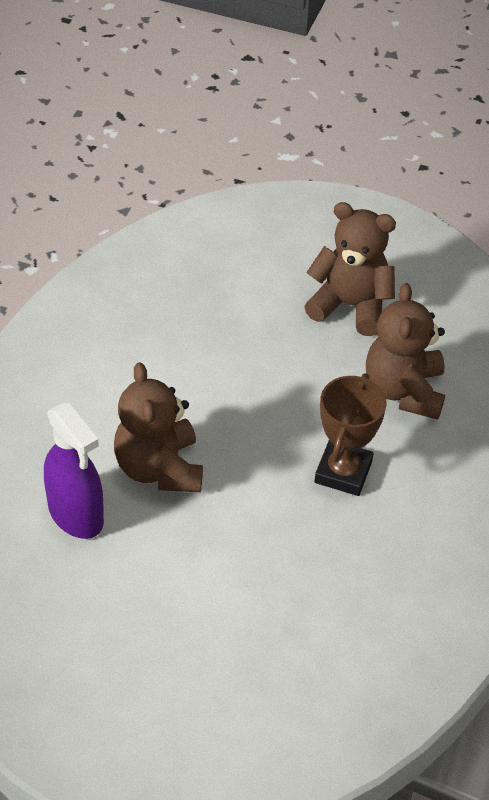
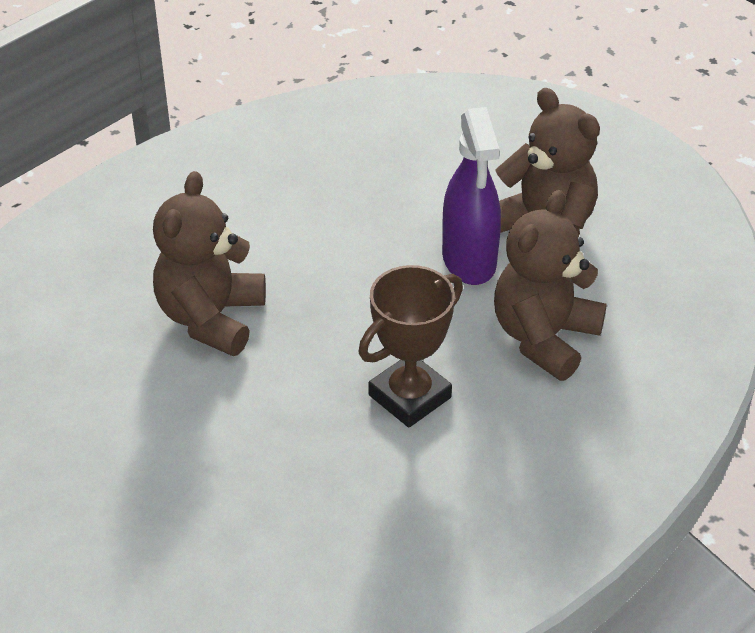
camera: 30 degrees right, 5 degrees down
purple spray bottle [44,403,104,539] -> purple spray bottle moved to [442,107,501,285]

